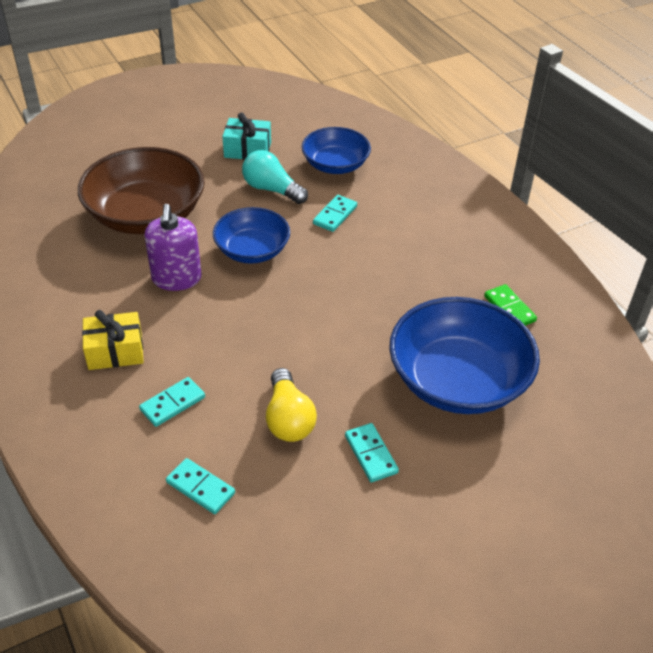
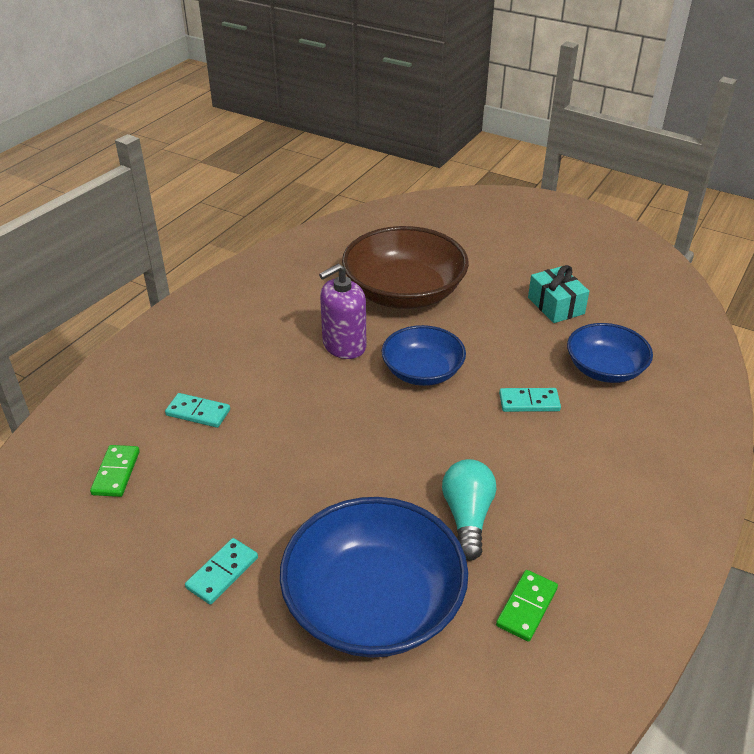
camera: 60 degrees right, 5 degrees down
yellow gift [82,310,144,370] -> none
turquoise domino [166,458,235,514] -> green domino [90,445,140,497]
turquoise light bulb [242,150,308,204] -> turquoise light bulb moved to [442,459,496,561]
yellow light bulb [266,368,317,442] -> none

